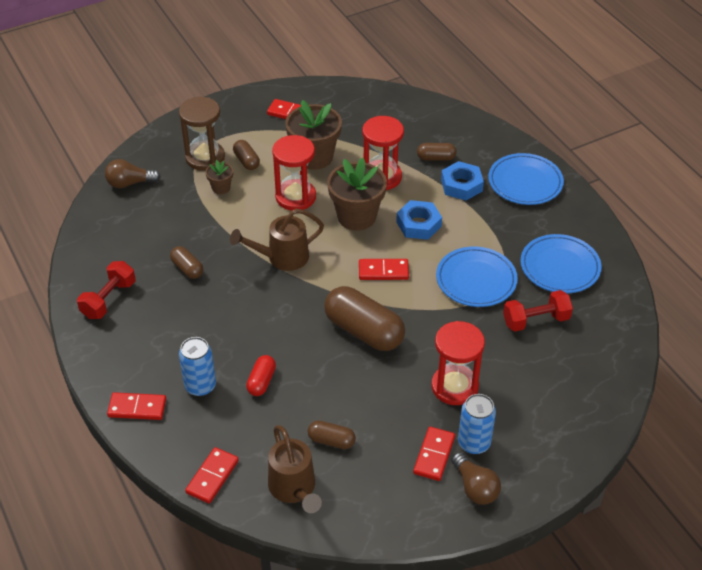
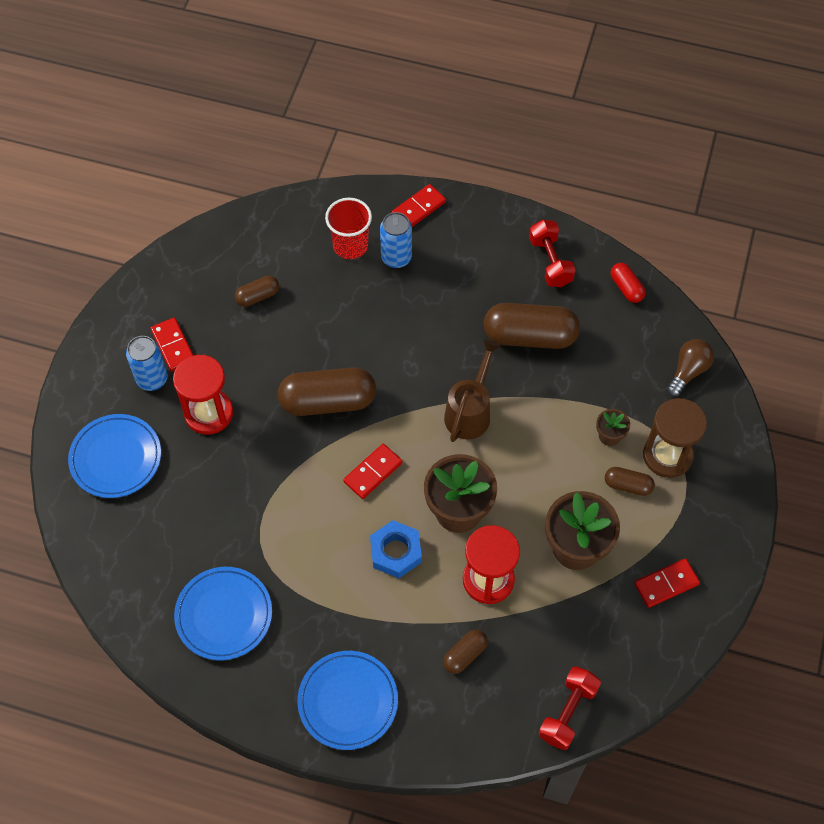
camera: 135 degrees right, 15 degrees up
brown capsule [170,246,203,279] -> brown capsule [484,303,580,349], size x2.01
red domino [185,447,239,504] -> none
red capsule [246,355,276,396] -> red capsule moved to [611,263,646,303]
brown watering can [268,425,322,513] -> none
red hourglass [272,135,316,211] -> none
blue plate [436,247,518,307] -> blue plate moved to [68,414,161,498]
blue nut [441,161,484,201] -> none
brown light bulb [451,452,501,505] -> none
red dumbbell [503,290,573,332] -> red dumbbell moved to [539,666,601,750]
none -> red cup [325,198,372,259]

